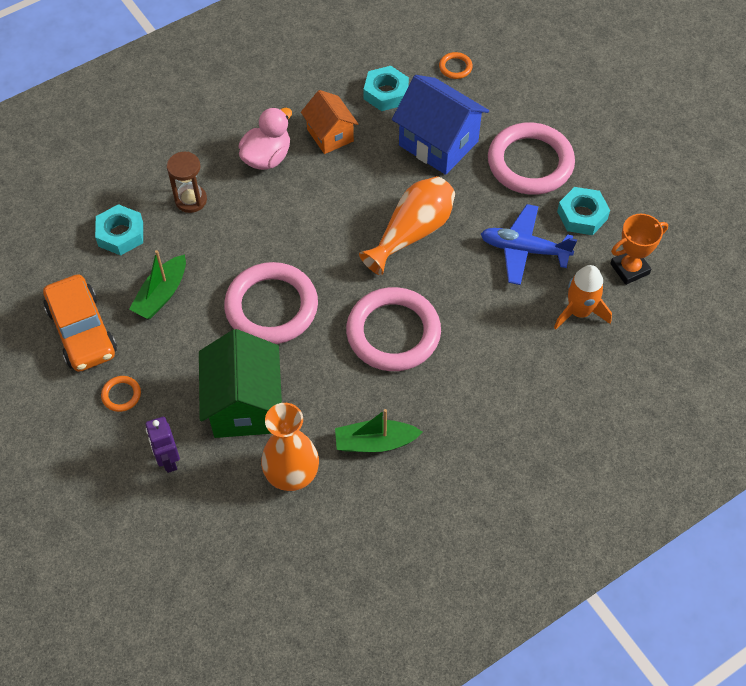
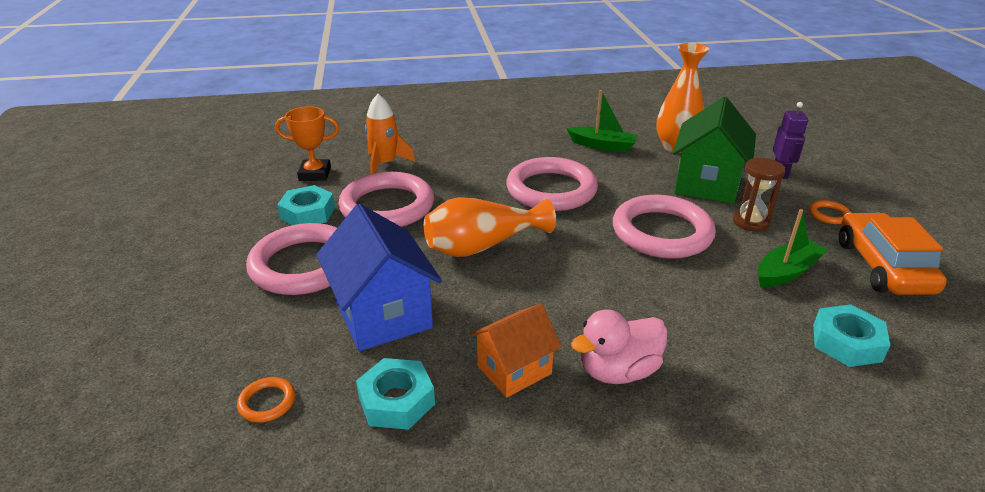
camera: 155 degrees left, 25 degrees down
brown hourglass [167,151,207,213] -> brown hourglass moved to [733,158,785,232]
orange house [301,90,358,154] -> orange house turned 60 degrees clockwise [470,304,562,398]
blue plane [481,204,577,285] -> pink ring [338,172,434,227]

